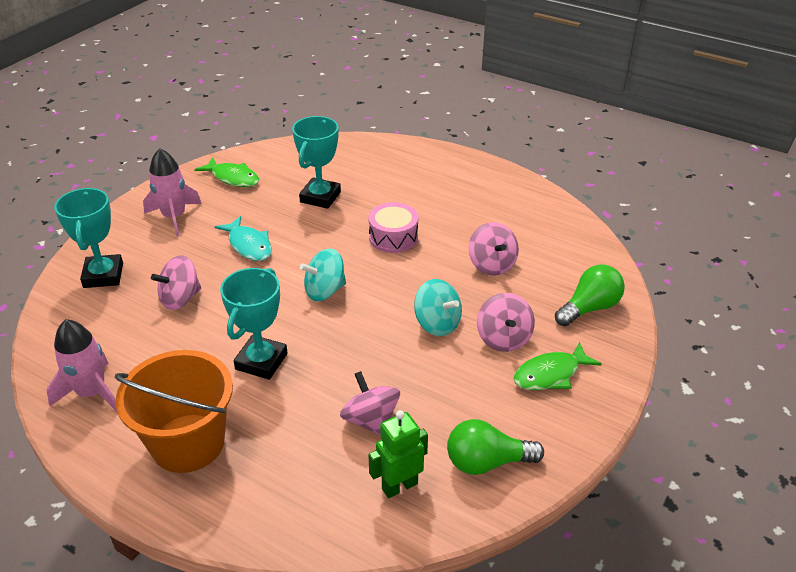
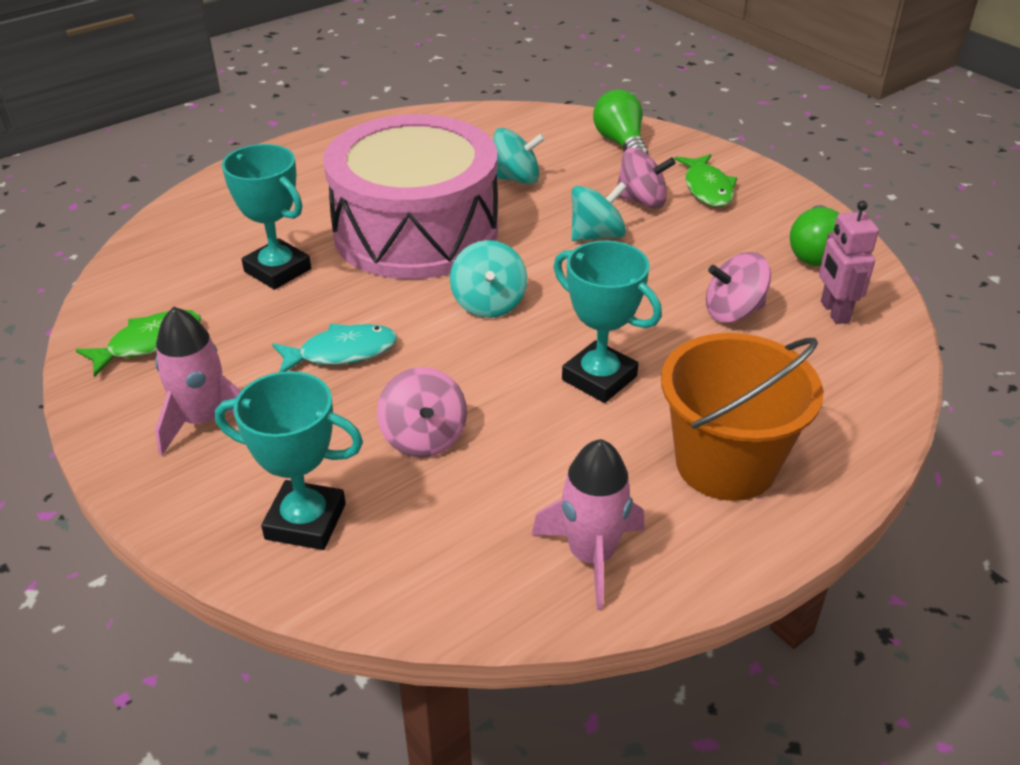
camera: 70 degrees left, 0 degrees up
pink drum [368,202,418,253] -> pink drum [323,114,498,279], size x2.43
green robot [368,410,428,498] -> pink robot [819,200,879,324]
pink spinning top [468,222,519,276] -> turquoise spinning top [493,128,545,185]

